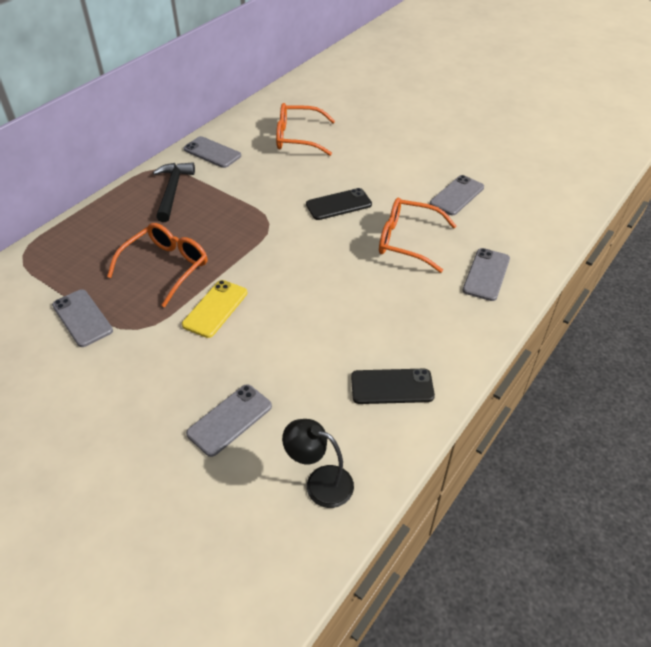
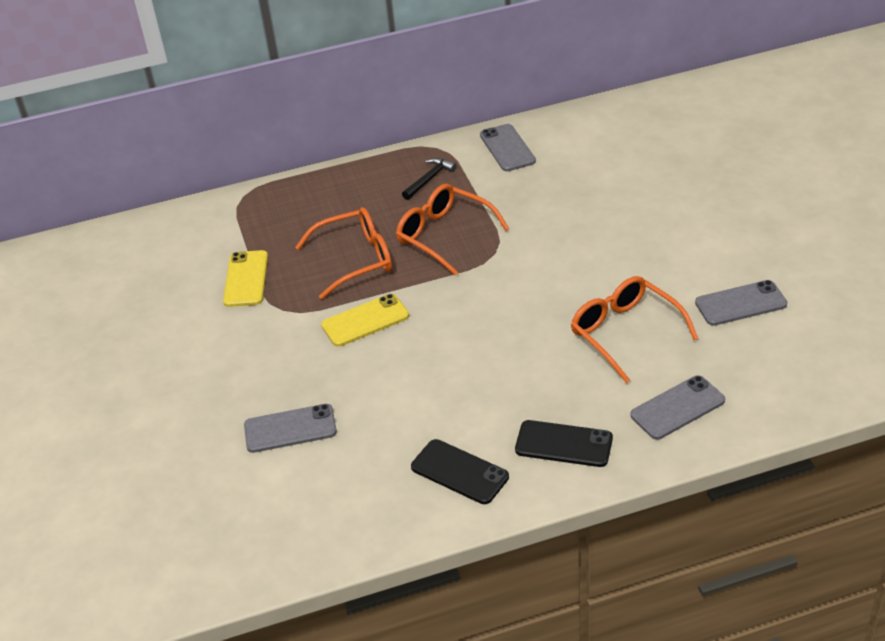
camera: 40 degrees right, 5 degrees down
grey phone [52,289,113,347] -> yellow phone [223,250,268,307]
black hammer [153,163,195,222] -> black hammer [402,158,457,200], size x0.64
orange glasses [276,103,335,156] -> orange glasses moved to [396,184,509,276]
black lamp [282,419,354,508] -> none
black phone [306,188,372,220] -> black phone moved to [515,420,613,467]

